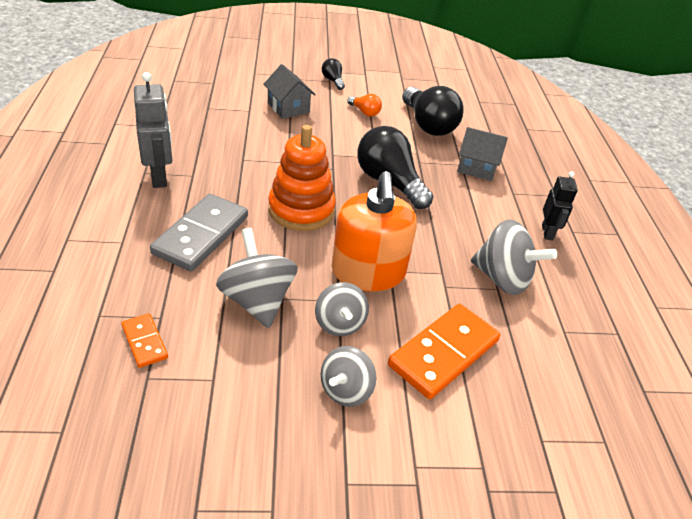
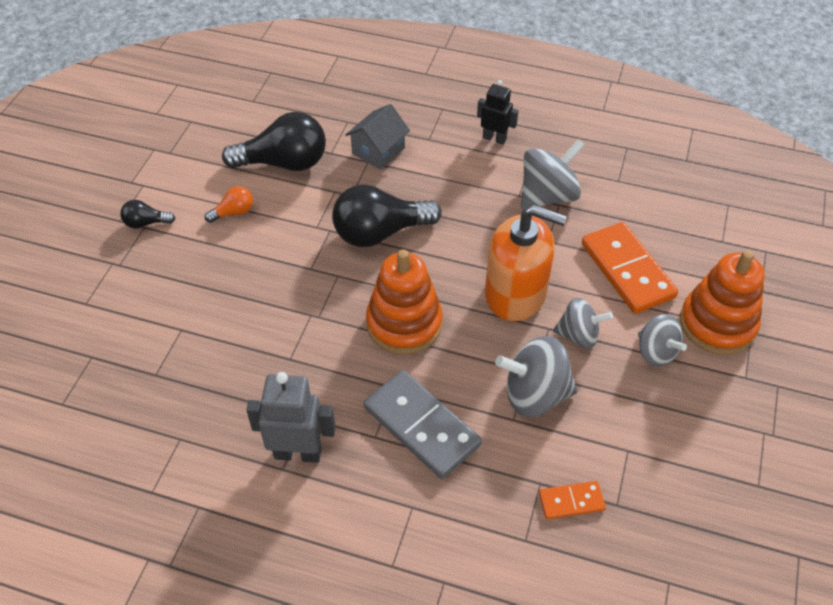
camera: 65 degrees left, 10 degrees up
grey house [263,64,316,119] -> none
none -> orange stacking toy [680,250,765,355]

